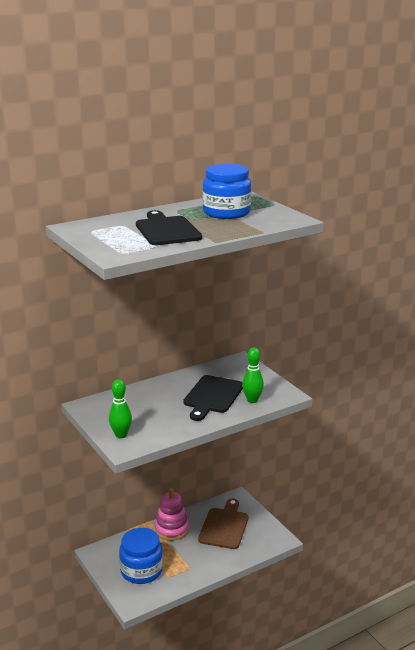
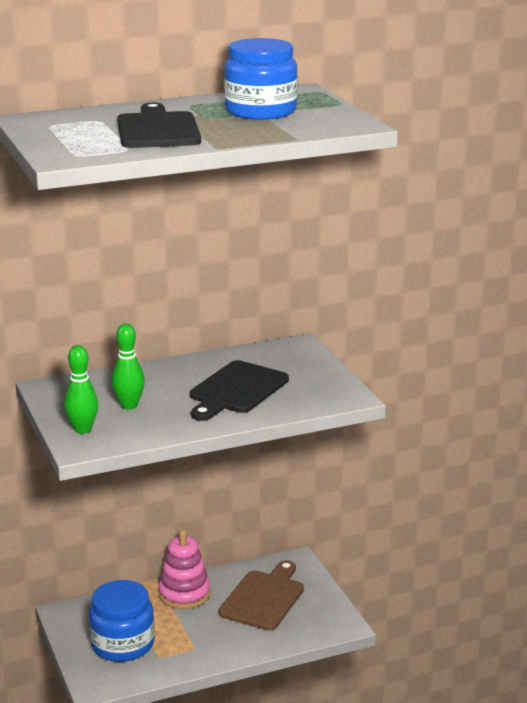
camera: 10 degrees right, 0 degrees up
green bowling pin [242,348,264,403] -> green bowling pin moved to [112,323,145,410]

